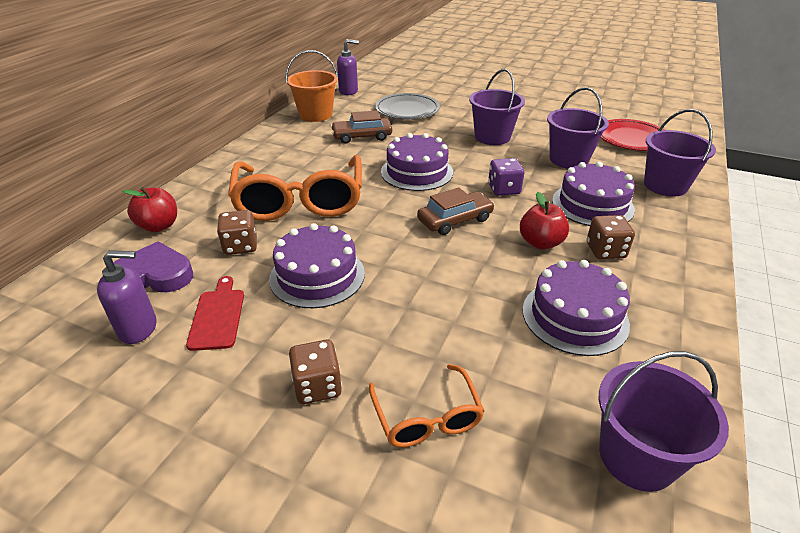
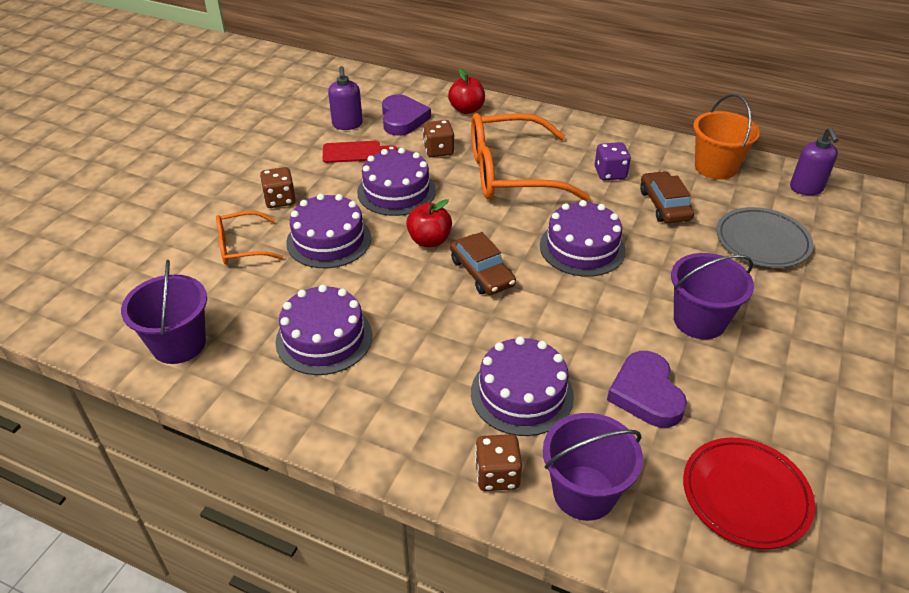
camera: 90 degrees right, 5 degrees up
purple dice [488,158,525,196] -> purple dice moved to [595,142,631,181]
red apple [520,192,569,250] -> red apple moved to [406,199,452,247]
purple bucket [547,87,609,169] -> purple heart [607,351,687,428]
brown dice [587,215,635,259] -> brown dice moved to [475,434,522,491]
none -> purple cake [286,194,371,268]

